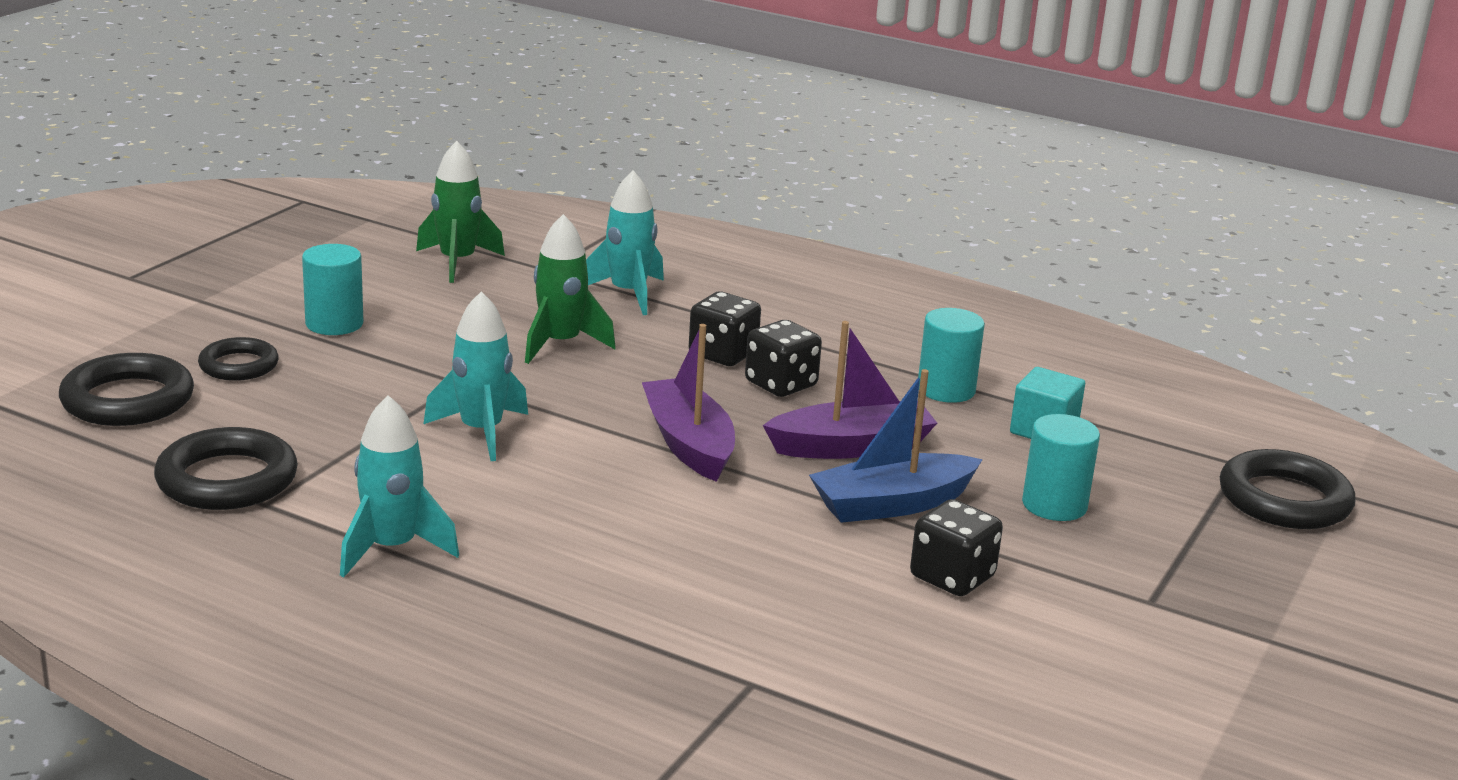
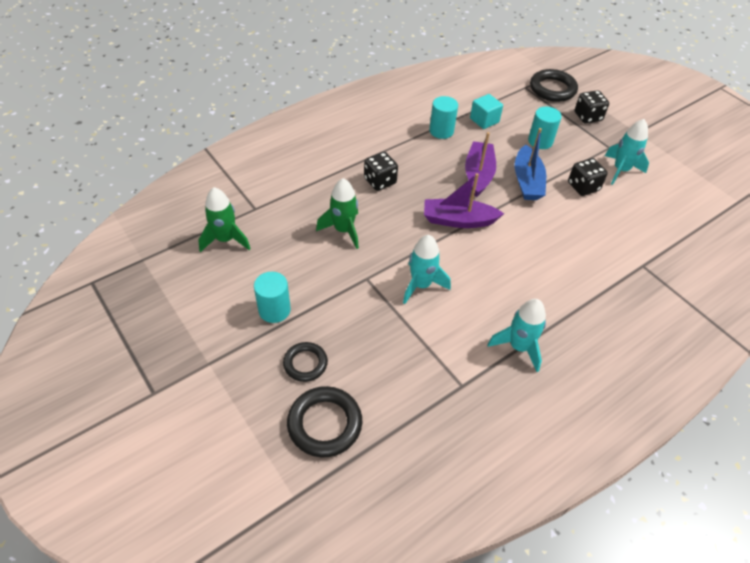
camera: 65 degrees left, 25 degrees up
black ring [154,427,298,510] -> none
turquoise rocket [586,171,664,315] -> turquoise rocket moved to [605,119,649,185]
black dice [745,320,822,397] -> black dice moved to [575,90,609,124]

